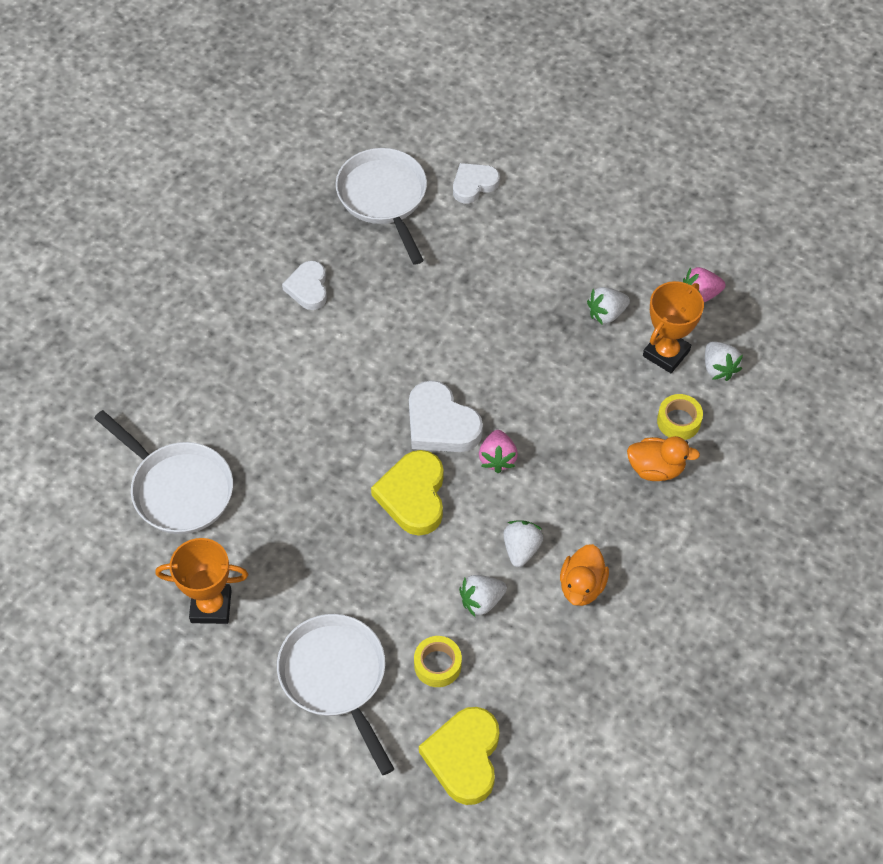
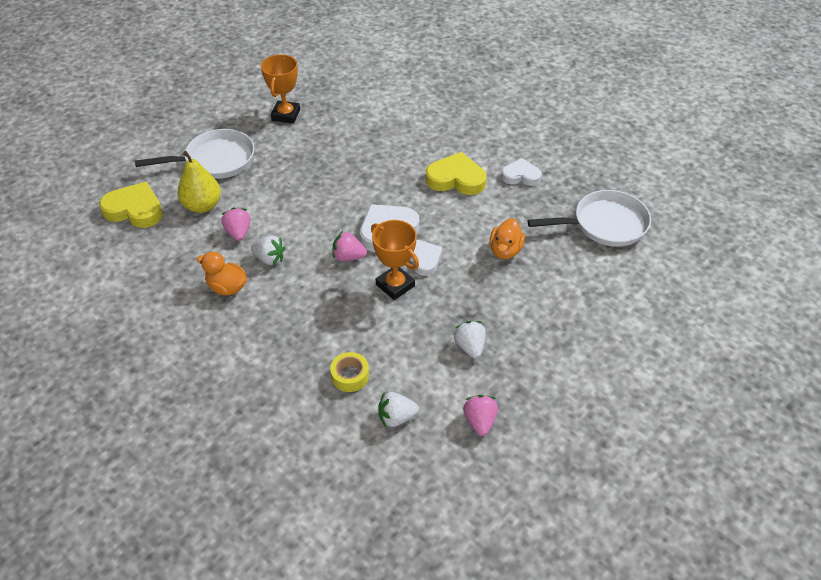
camera: 100 degrees right, 10 degrees down
white pan [94,410,233,534] -> none
yellow heart [371,450,444,536] -> yellow heart moved to [426,152,486,195]
yellow tape [414,636,462,687] -> yellow pear [178,151,221,213]
white heart [453,163,500,203] -> white heart moved to [410,240,442,276]
white strawberry [459,575,507,618] -> pink strawberry [221,207,251,241]
orange duck [627,436,700,481] -> orange duck moved to [490,218,525,259]
orange trophy [643,281,704,373] -> orange trophy moved to [371,220,419,300]

